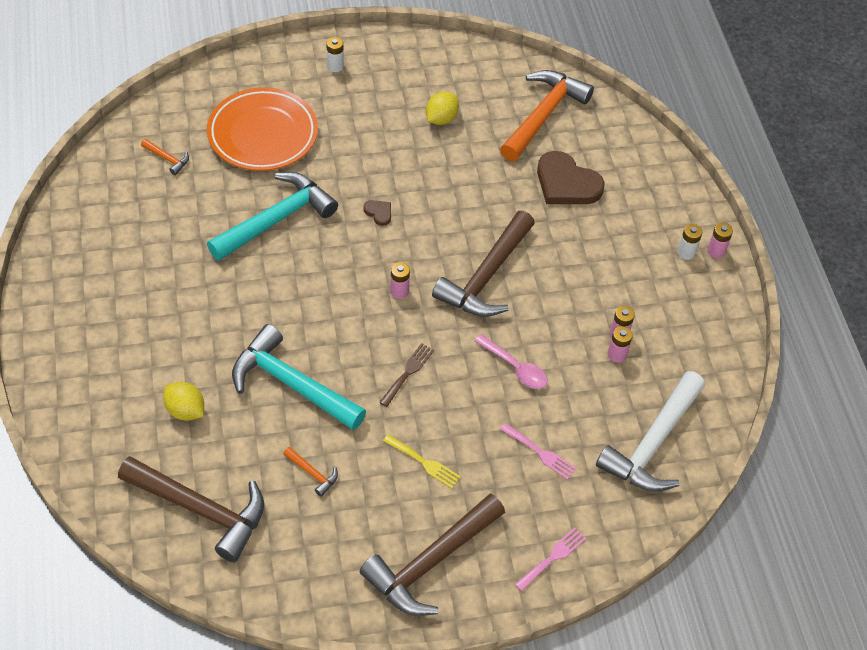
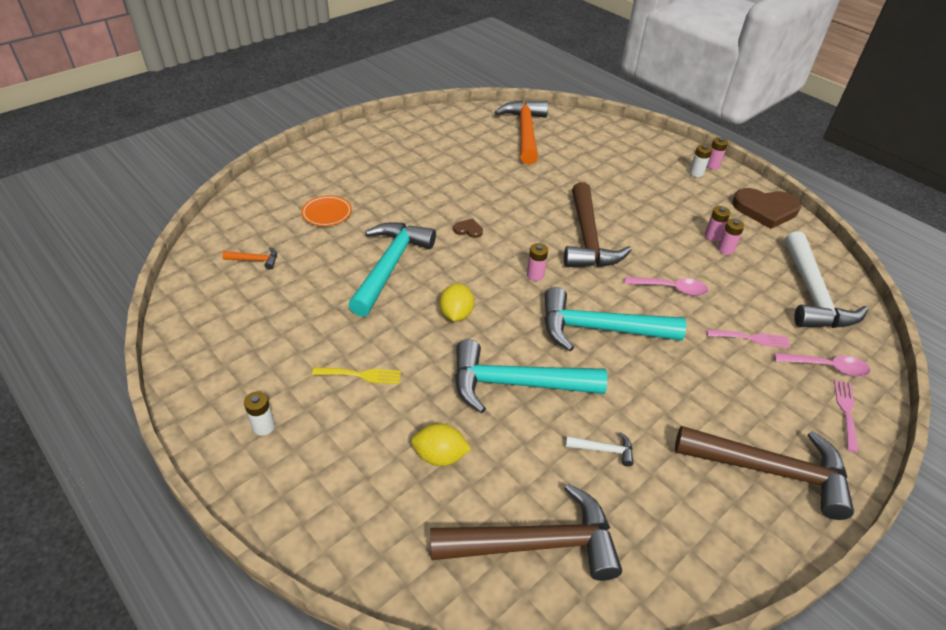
camera: 30 degrees left, 10 degrees down
orange plate [207,87,318,171] -> orange plate [301,195,352,226], size x0.48
orange hammer [283,447,338,497] -> white hammer [565,432,633,467]
white battery [326,37,344,72] -> white battery moved to [244,391,275,436]
brown hammer [359,494,505,616] -> brown hammer turned 90 degrees counterclockwise [675,426,854,520]
brown fork [379,343,434,407] -> turquoise hammer [544,287,686,351]
yellow fork [383,434,461,489] -> yellow fork moved to [312,367,401,384]
yellow lemon [426,91,459,125] -> yellow lemon moved to [440,283,474,321]
brown heart [537,151,605,204] -> brown heart moved to [732,188,801,229]
none -> pink spoon [774,353,870,377]

